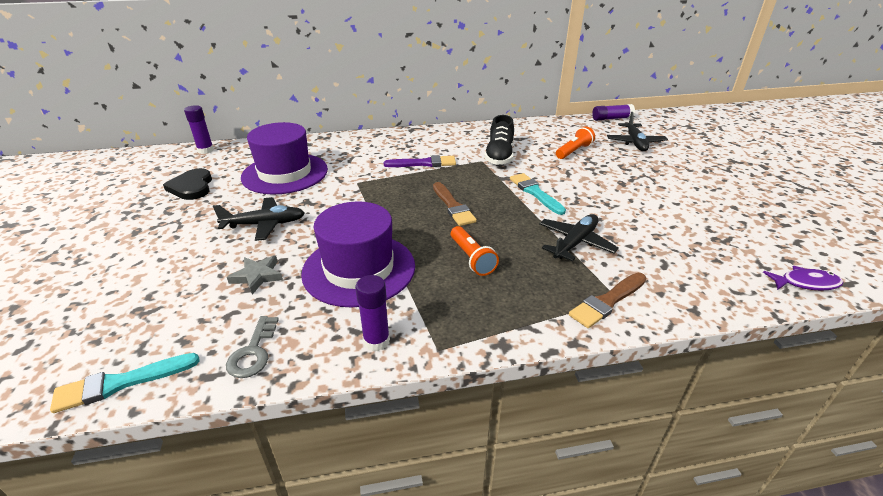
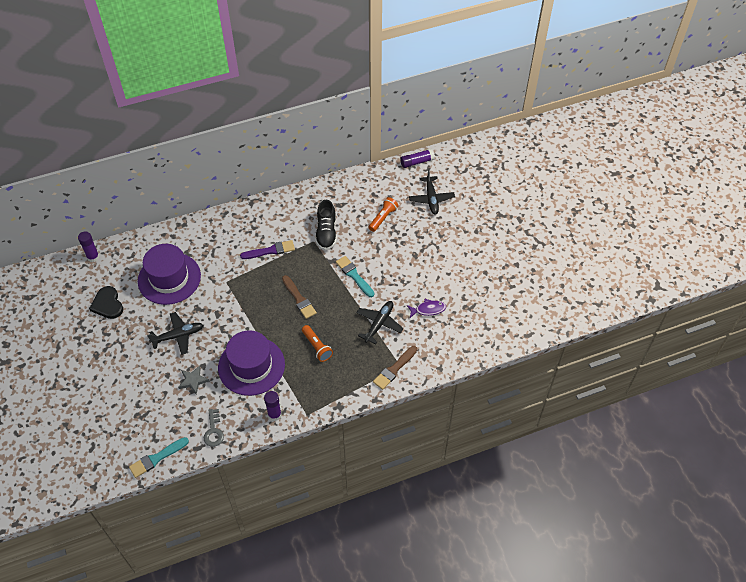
camera: 10 degrees left, 20 degrees up
purple fish [763,266,844,291] -> purple fish moved to [407,299,446,318]

